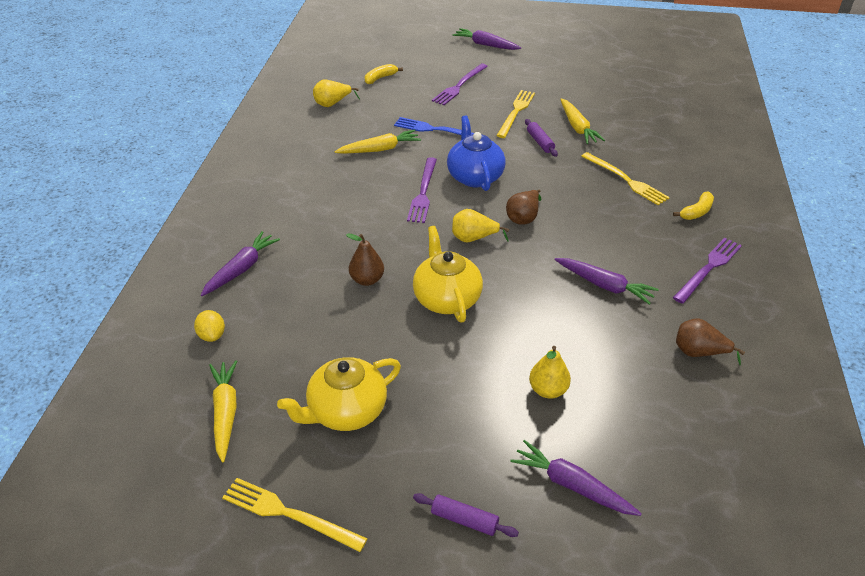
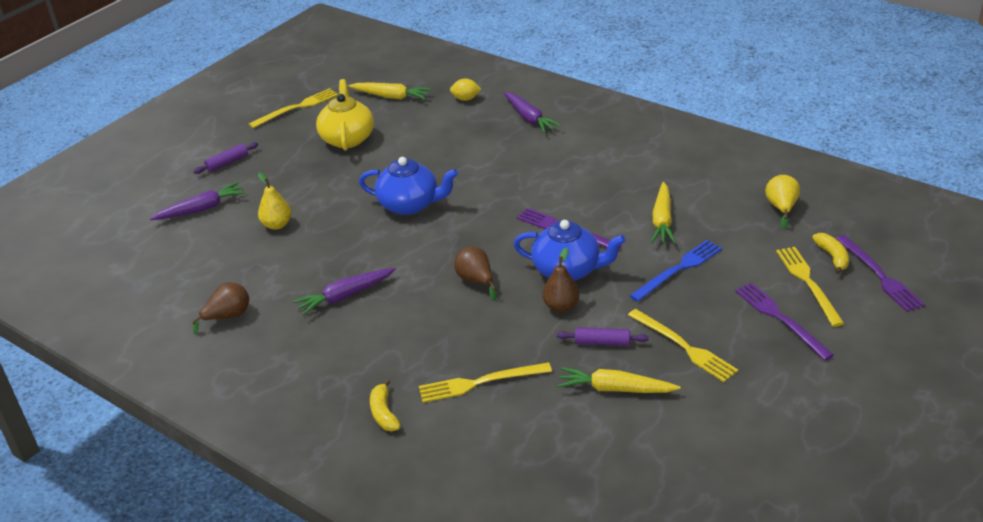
camera: 120 degrees right, 5 degrees down
brown pear [346,233,384,286] -> brown pear moved to [542,247,580,312]
yellow teapot [413,226,483,323] -> blue teapot [359,157,458,215]
purple carrot [452,28,521,50] -> none
yellow pear [452,209,509,242] -> none
purple fork [673,238,742,304] -> purple fork moved to [835,235,925,312]
none -> yellow fork [776,247,844,327]

